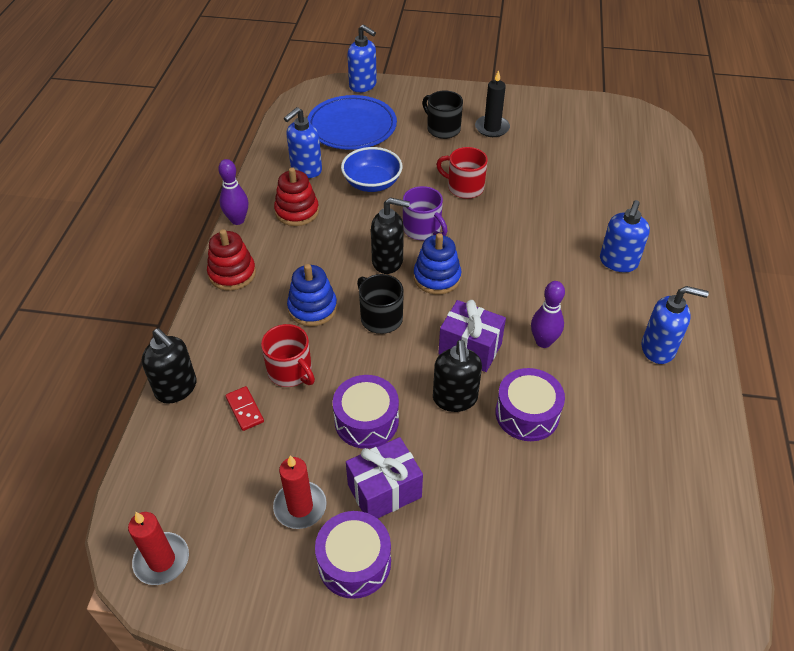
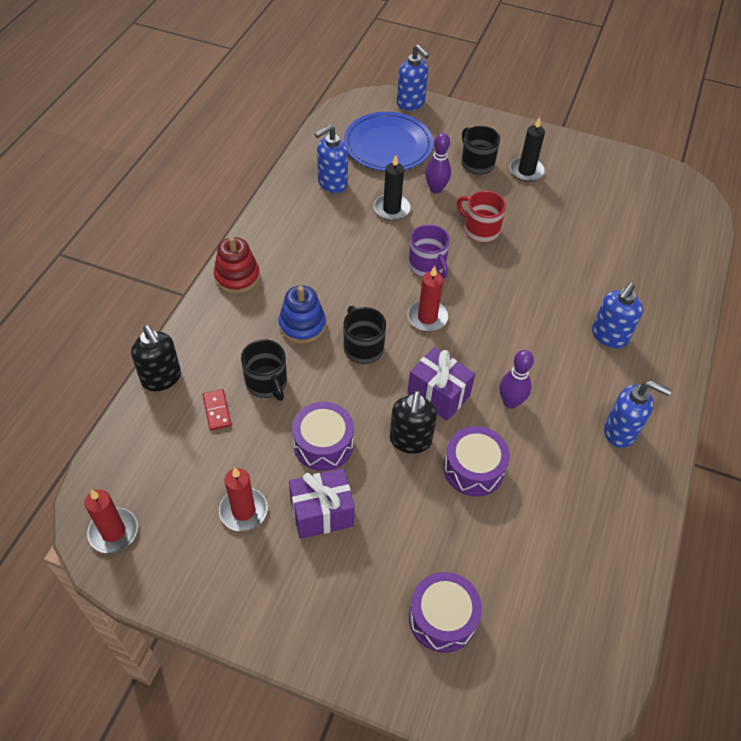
camera: 10 degrees right, 5 degrees up
purple bowling pin [218,159,248,225] -> purple bowling pin moved to [425,133,451,194]
red mug [261,324,315,387] -> black mug [241,339,287,401]
red stacking toy [274,167,319,226] -> none
purple drum [315,511,391,599] -> purple drum moved to [409,572,482,653]
blue bowl [341,147,403,192] -> black candle [374,155,411,221]
black soap dispenser [371,197,410,274] -> none
blue stacking toy [414,233,461,295] -> red candle [407,266,448,332]

